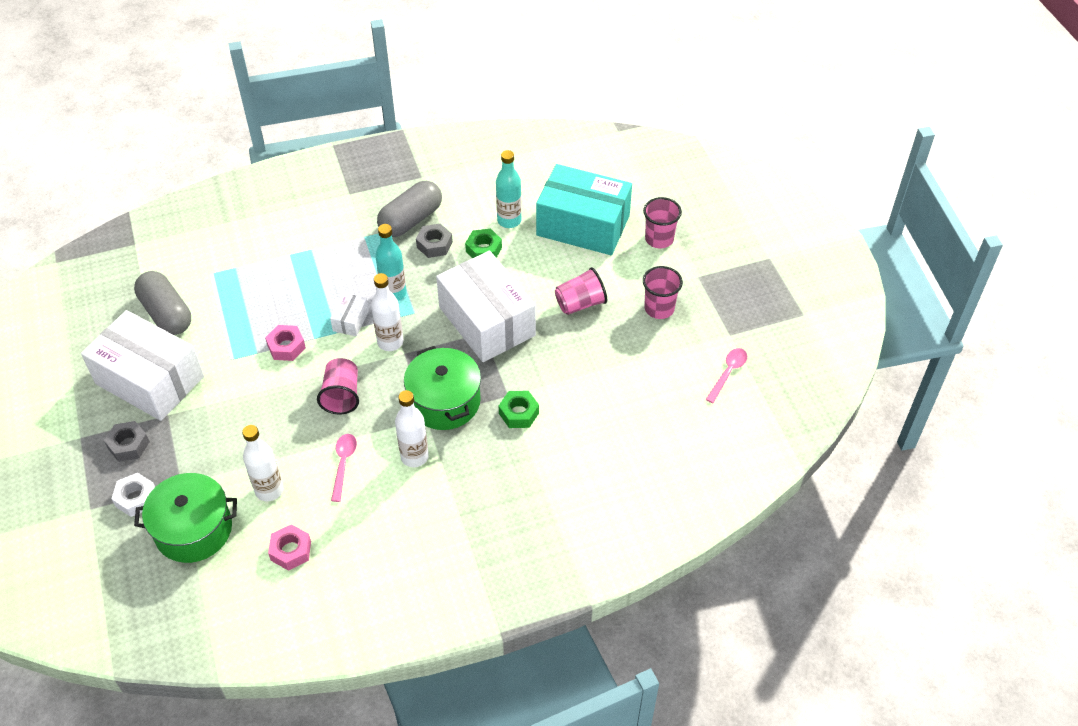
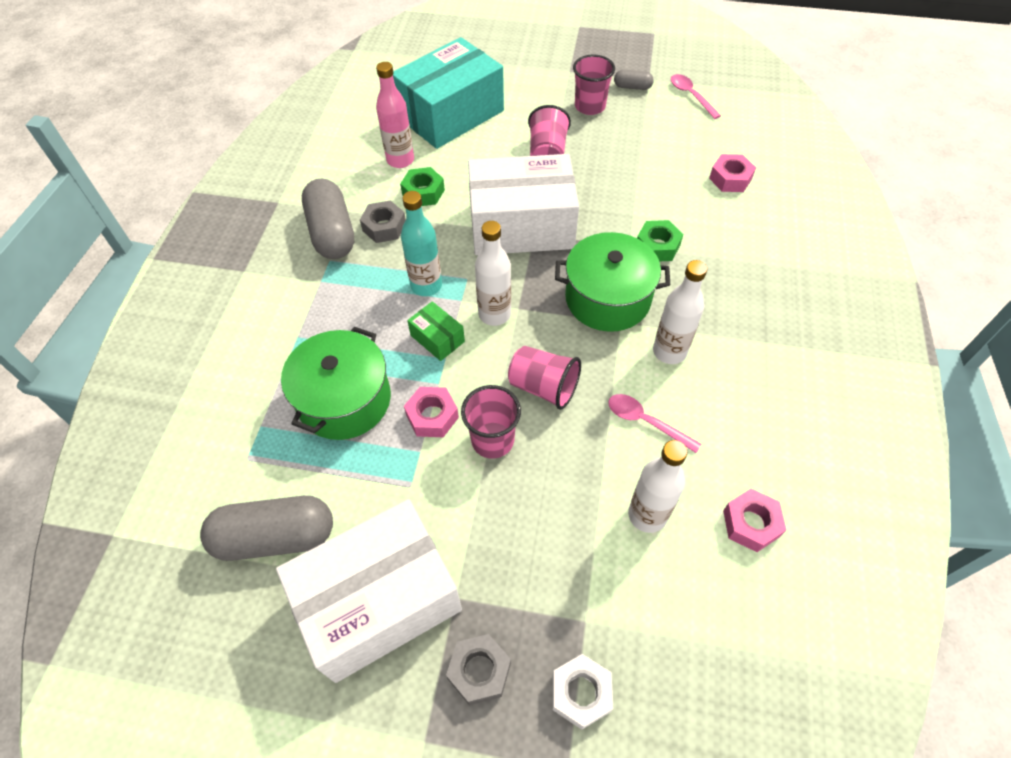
camera: 60 degrees left, 5 degrees up
green pot [134,473,237,563] -> green pot moved to [281,327,391,440]
white box [330,293,369,337] -> green box [407,301,465,361]
turquoise bottle [496,150,522,228] -> pink bottle [376,62,414,168]
pink cup [643,197,682,248] -> pink cup moved to [461,385,521,459]
none -> grey capsule [614,70,654,90]
none -> pink nut [709,154,756,192]

